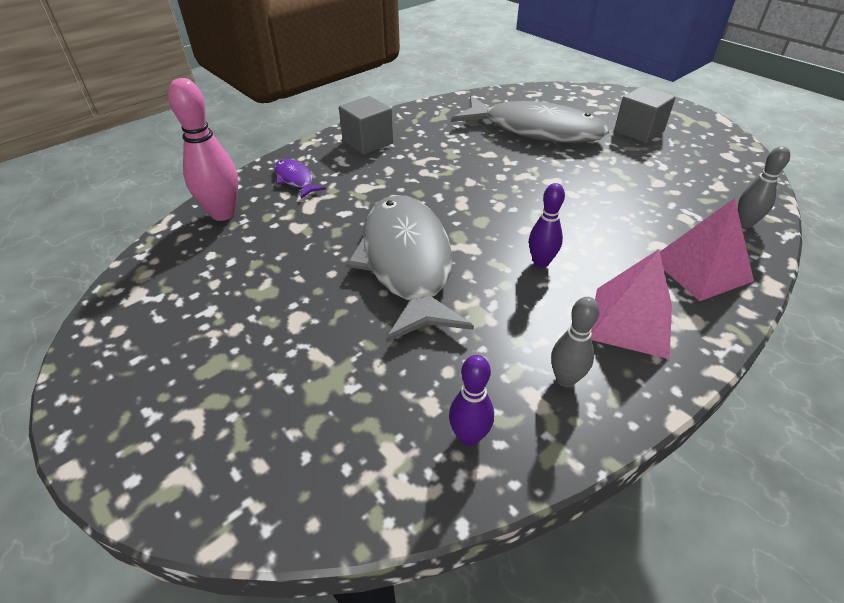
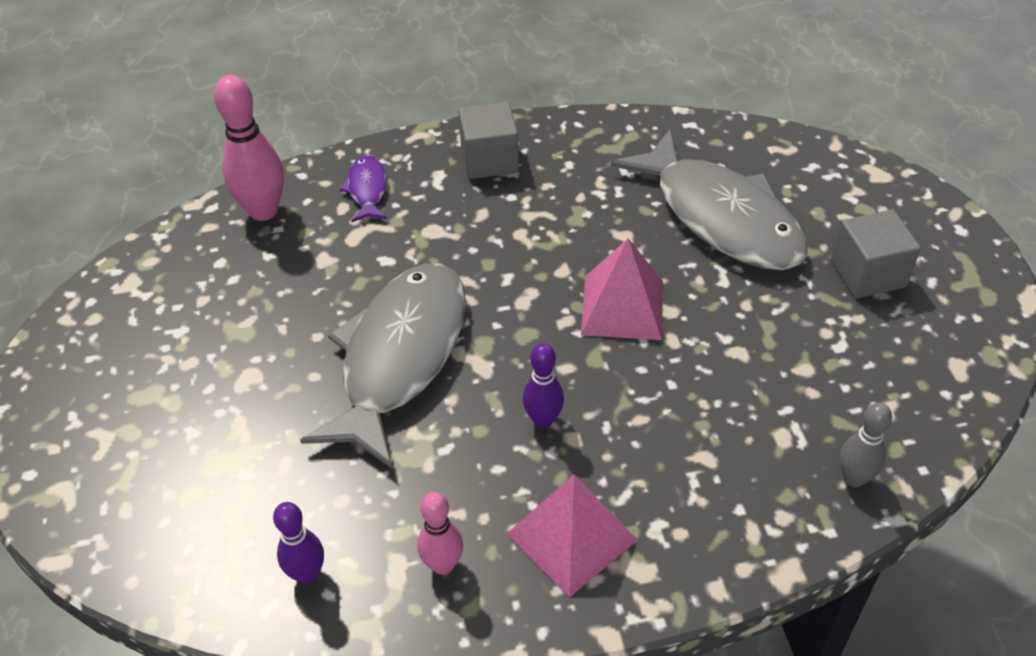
camera: 30 degrees right, 5 degrees up
grey bowling pin [551,297,600,387] -> pink bowling pin [417,492,463,575]
pink pyramid [660,198,754,301] -> pink pyramid moved to [581,239,663,340]

